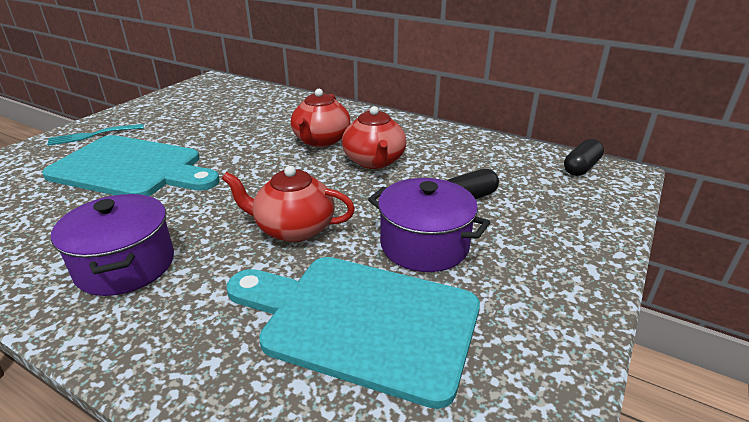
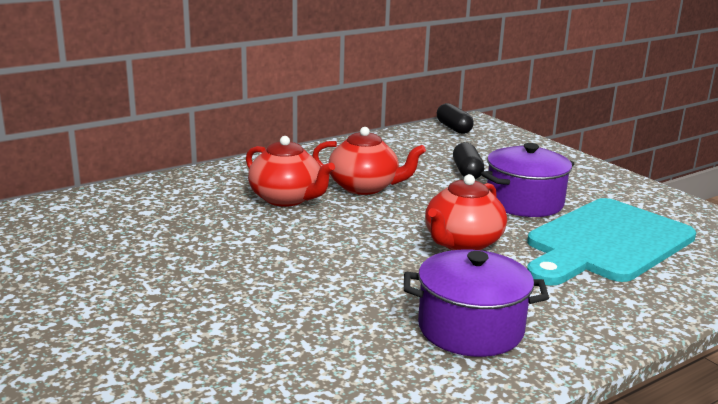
camera: 65 degrees left, 10 degrees down
turquoise cutting board [42,135,219,196] -> none
turquoise fork [47,124,144,146] -> none

